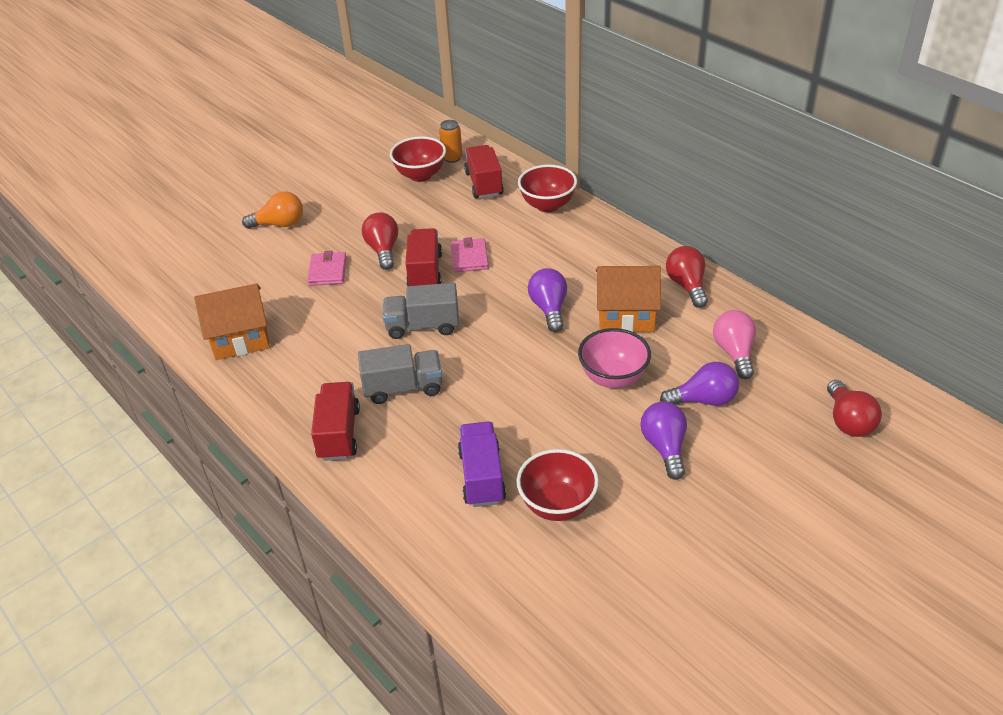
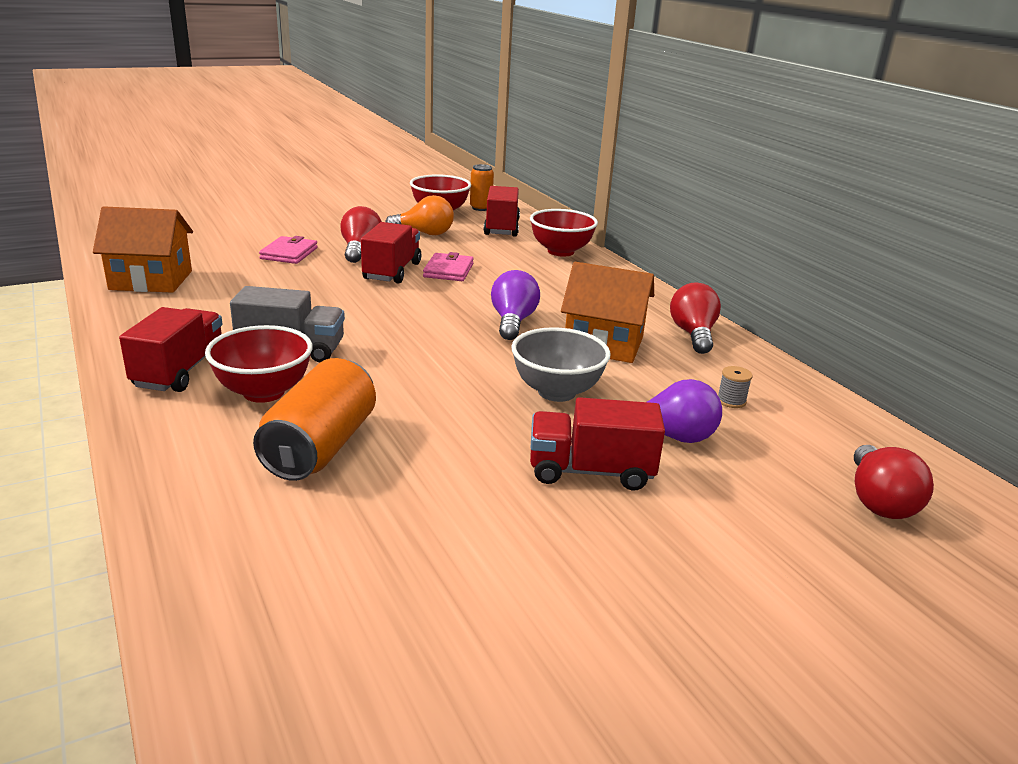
camera: 10 degrees right, 15 degrees down
orange light bulb [242,191,303,229] -> orange light bulb moved to [386,195,454,235]
grey truck [383,283,459,339] -> none
purple truck [458,421,506,507] -> orange can [253,358,376,481]
red bowl [517,449,599,521] -> red bowl moved to [205,325,313,403]
pink bowl [578,328,651,388] -> grey bowl [511,327,611,402]
purple light bulb [640,401,687,480] -> red truck [530,397,665,491]
pink light bulb [713,310,756,379] -> grey spool [718,366,753,408]

